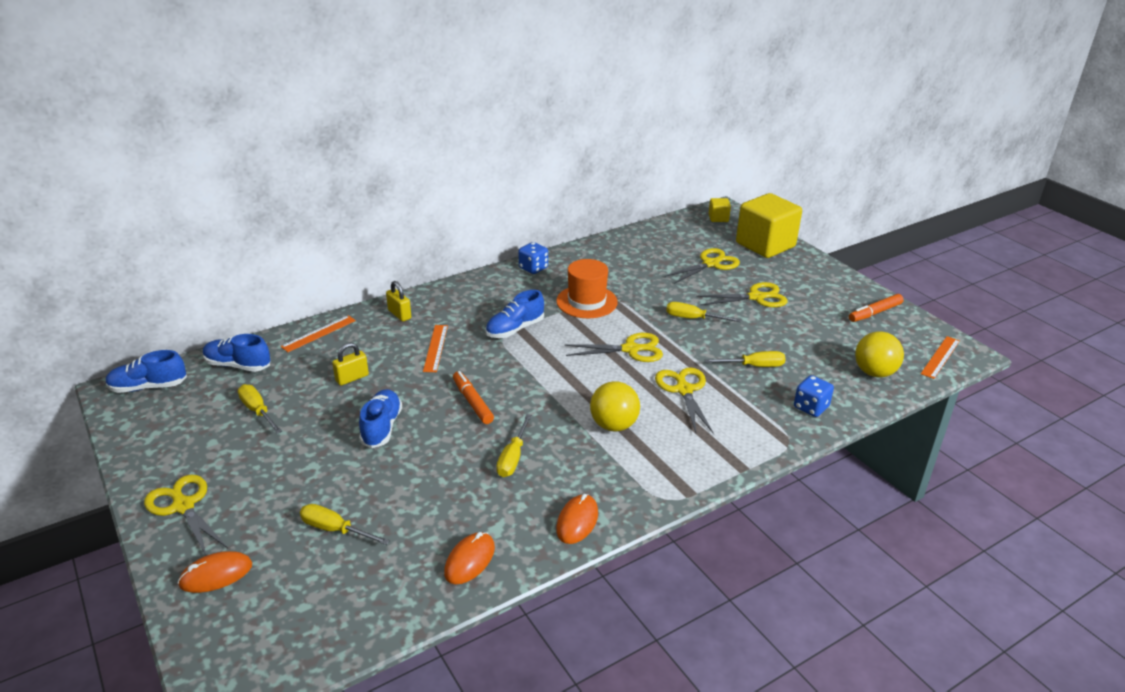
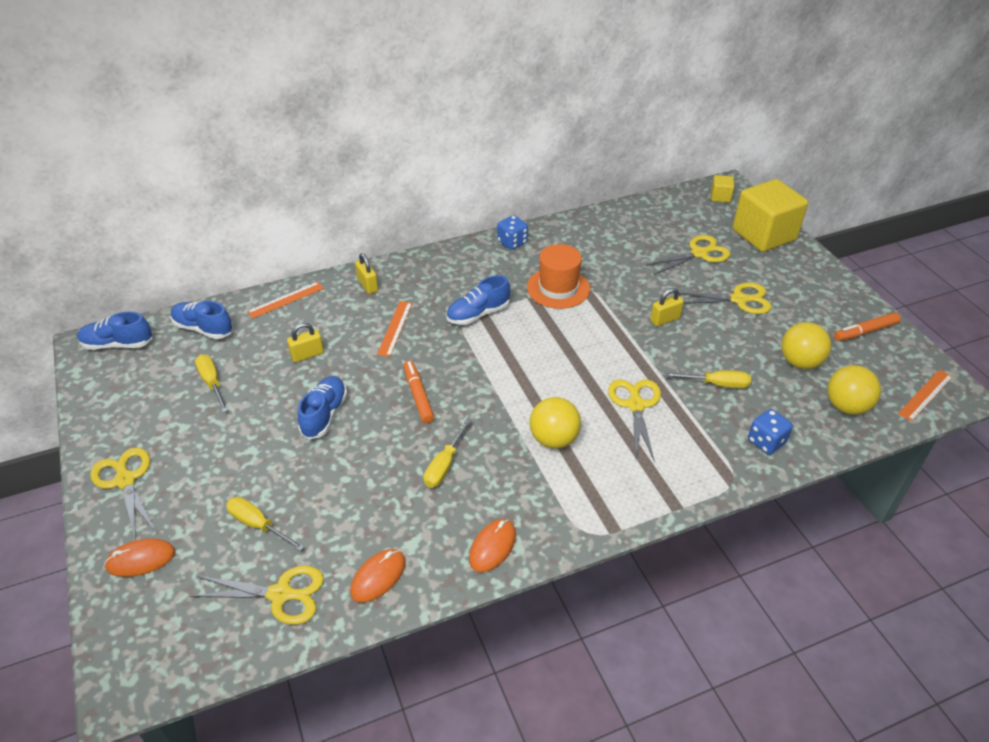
camera: 10 degrees right, 10 degrees up
yellow scissors [565,333,663,362] -> yellow scissors moved to [190,566,324,625]
yellow screwdriver [666,302,741,322] -> yellow padlock [650,288,684,326]
none -> yellow ball [781,322,831,369]

